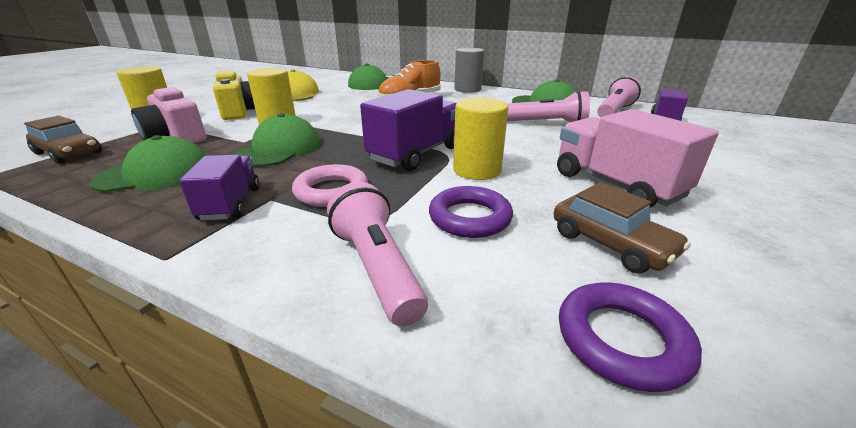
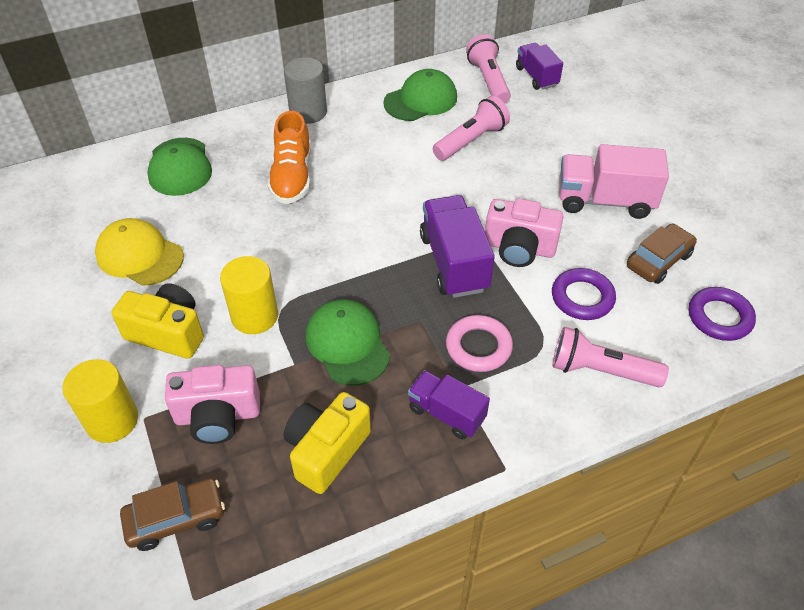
camera: 50 degrees left, 20 degrees up
green cap [90,135,207,193] -> yellow camera [284,392,371,494]
yellow cylinder [453,98,508,180] -> pink camera [485,198,564,267]
brown car [554,182,690,273] -> brown car turned 45 degrees counterclockwise [627,223,697,284]

